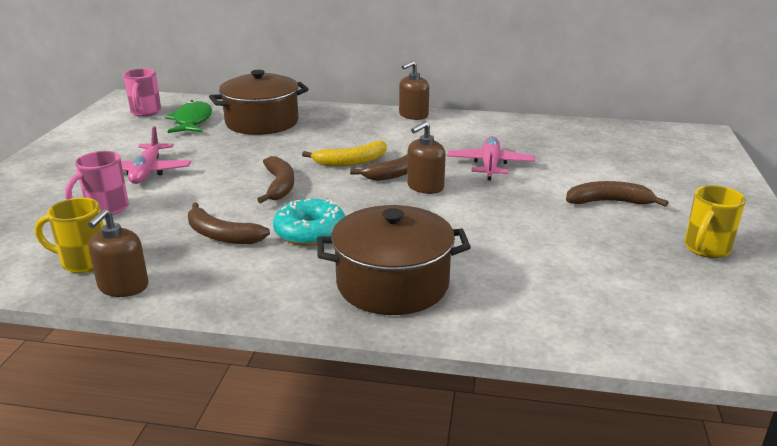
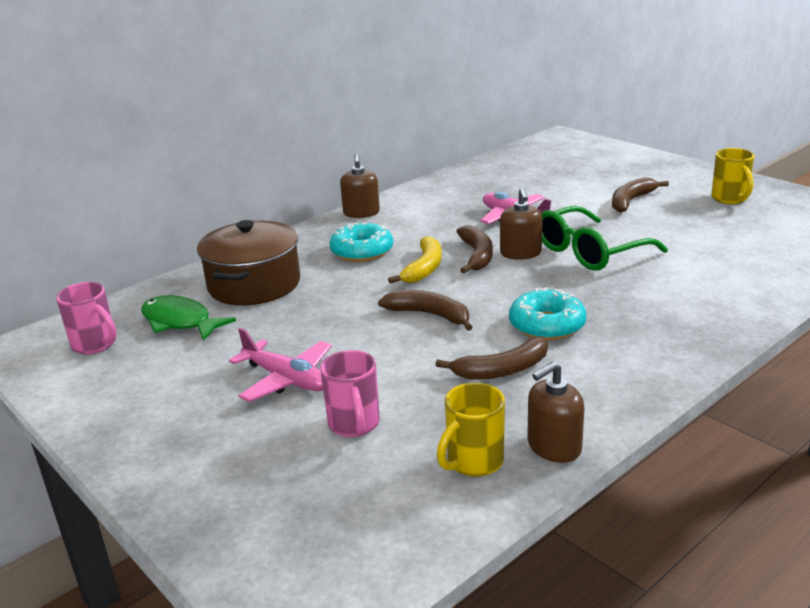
camera: 50 degrees left, 0 degrees up
brown soap dispenser [88,209,149,297] -> brown soap dispenser turned 90 degrees clockwise [528,362,584,463]
brown pot [317,205,471,315] -> none
none -> turquoise donut [329,223,393,262]
none -> green glasses [542,206,668,271]

